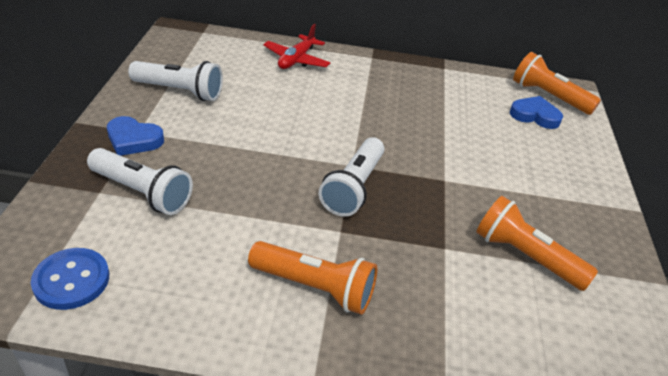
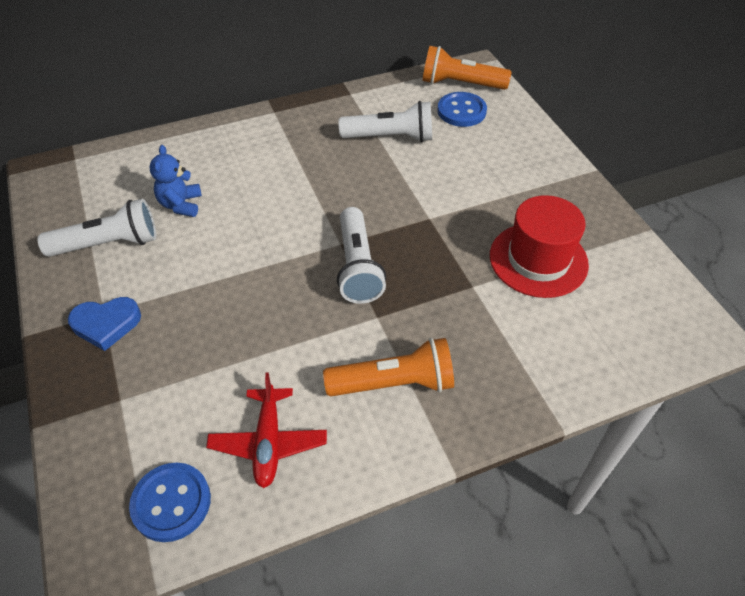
camera: 25 degrees left, 10 degrees up
white flashlight [87,148,193,215] -> white flashlight moved to [338,101,432,143]
red plane [263,24,330,69] -> red plane moved to [206,372,327,488]
orange flashlight [476,196,598,291] -> red hat [490,195,589,298]
blue heart [510,96,563,129] -> blue button [438,92,487,127]
none -> blue teddy bear [150,145,202,217]

